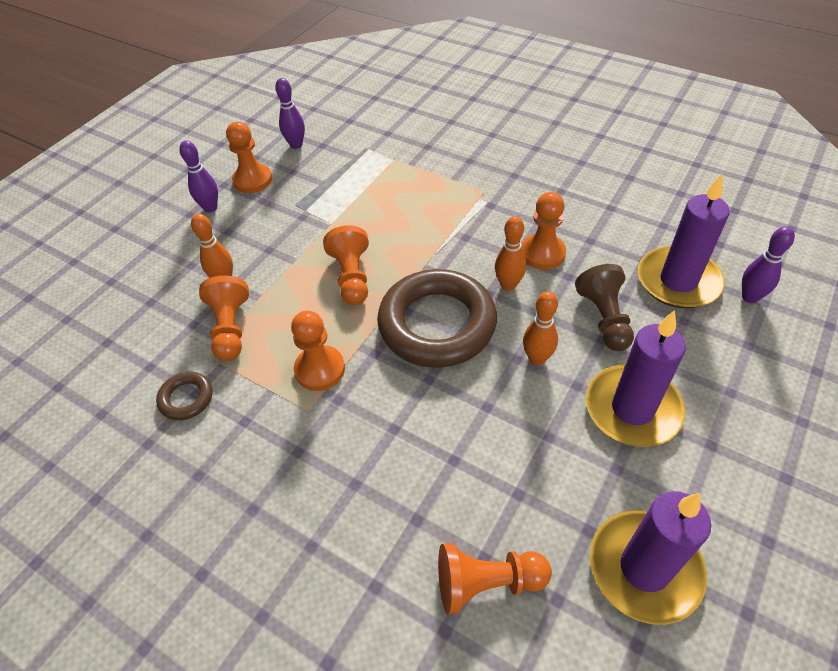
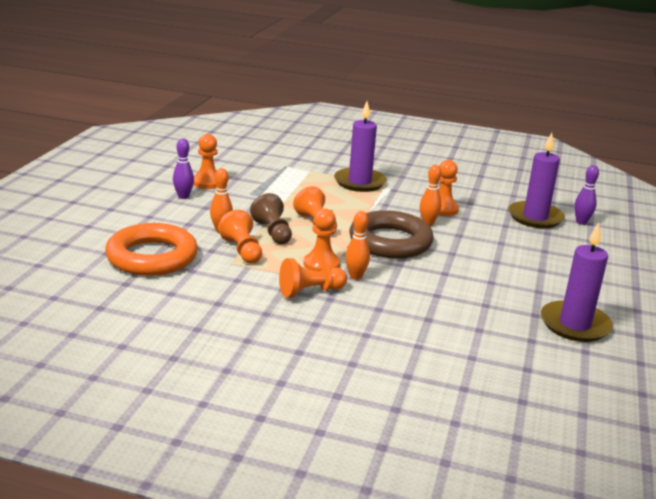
camera: 20 degrees left, 25 degrees down
brown ring [156,372,212,420] -> none
purple bowling pin [275,78,305,149] -> none
orange pawn [438,543,552,614] -> orange pawn moved to [279,258,347,298]
orange bowling pin [523,291,558,366] -> orange bowling pin moved to [345,211,370,280]
brown pawn [575,264,634,351] -> brown pawn moved to [250,193,292,244]
purple candle [586,310,686,447] -> purple candle moved to [334,102,387,192]
none -> orange ring [105,223,198,276]

